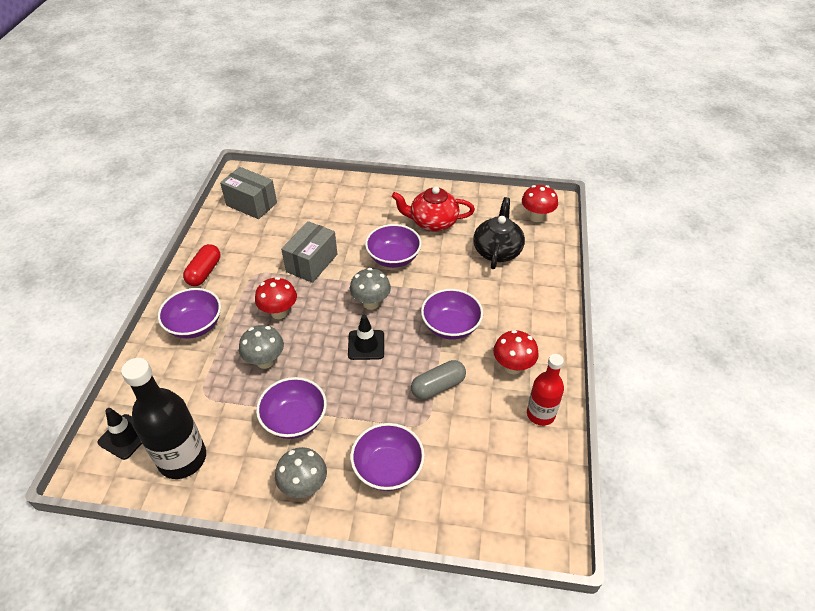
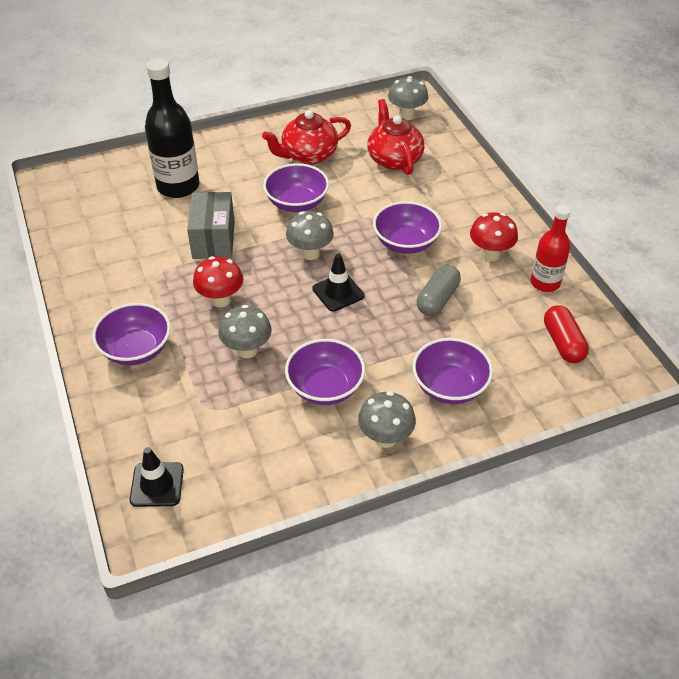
camera: 30 degrees left, 0 degrees up
black bottle [121,358,206,479] -> black bottle moved to [145,58,200,198]
red capsule [183,244,220,286] -> red capsule moved to [544,305,589,363]
grey box [220,167,277,219] -> none
black teapot [473,197,525,269] -> red teapot [367,99,424,175]
red mushroom [522,185,558,222] -> grey mushroom [388,76,428,120]

